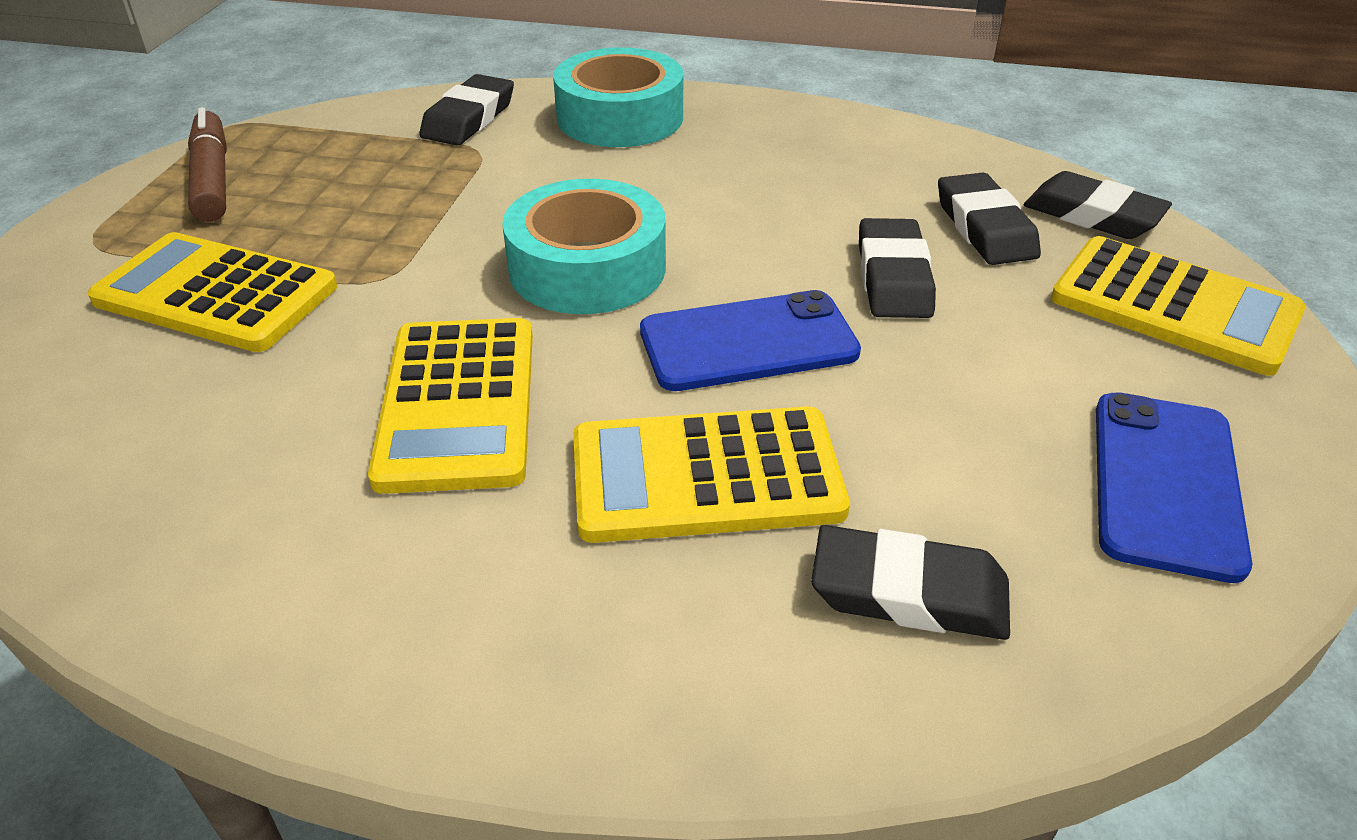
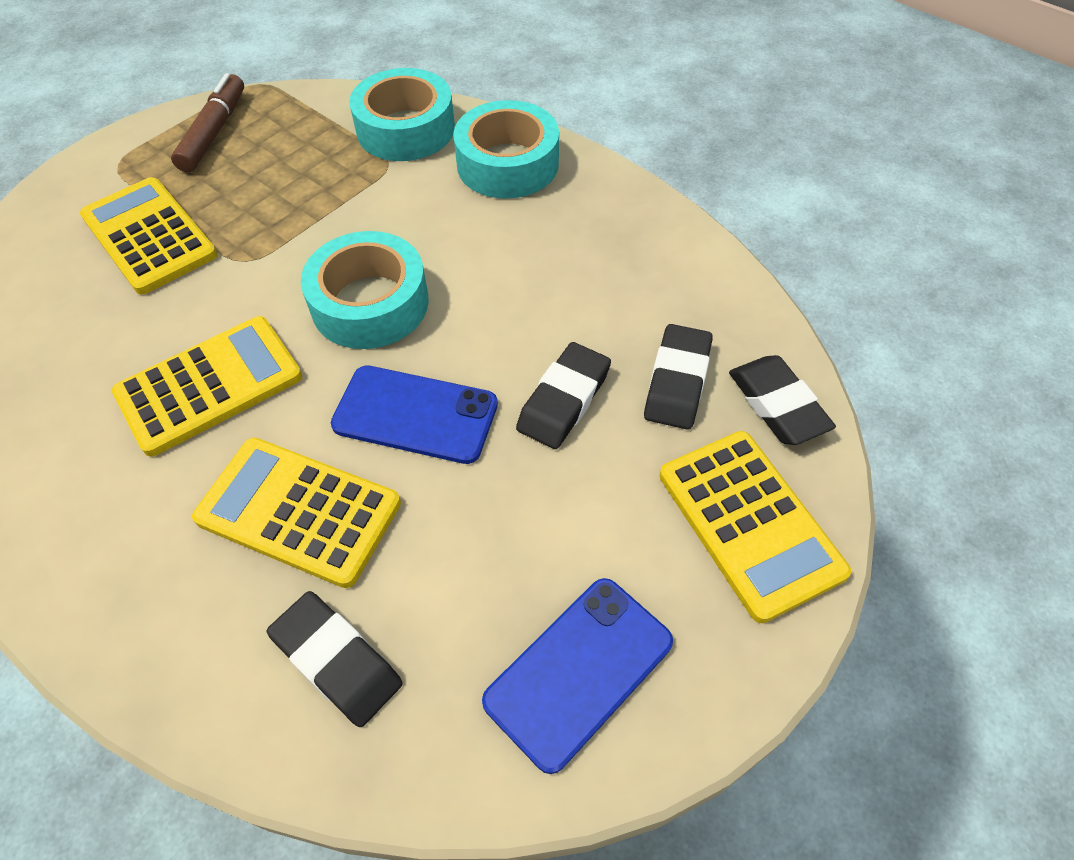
camera: 30 degrees right, 15 degrees up
yellow calculator [368,318,533,494] -> yellow calculator turned 150 degrees counterclockwise [112,316,302,457]
black eraser [419,74,514,145] -> turquoise tape [349,68,455,161]

